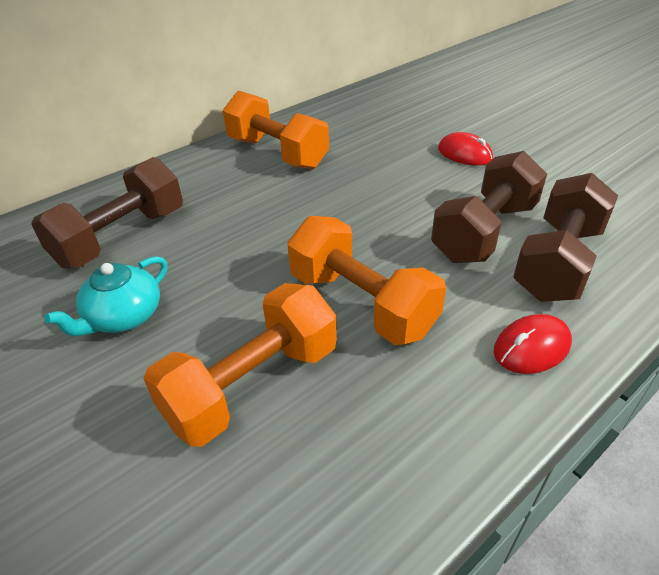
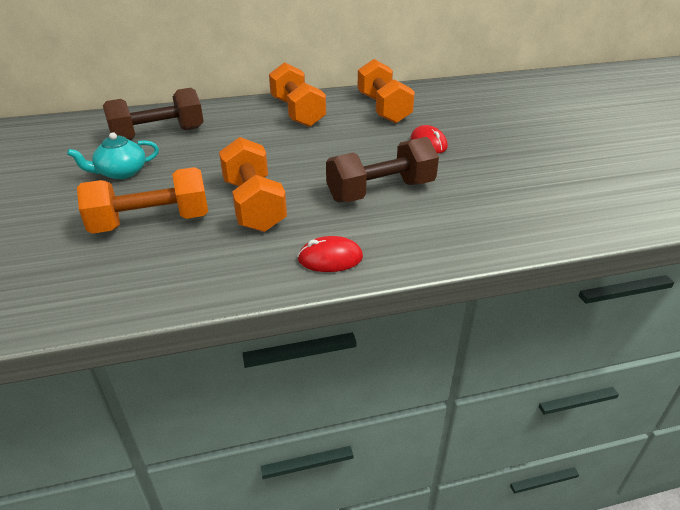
camera: 25 degrees right, 5 degrees down
brown dumbbell [513,173,618,302] -> none
none -> orange dumbbell [358,59,415,123]

